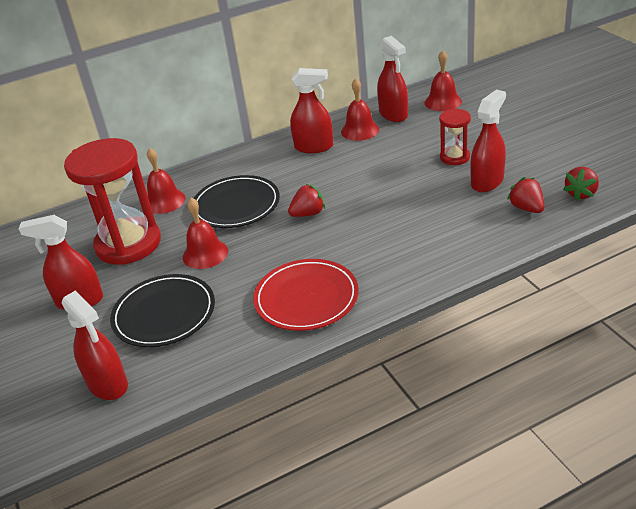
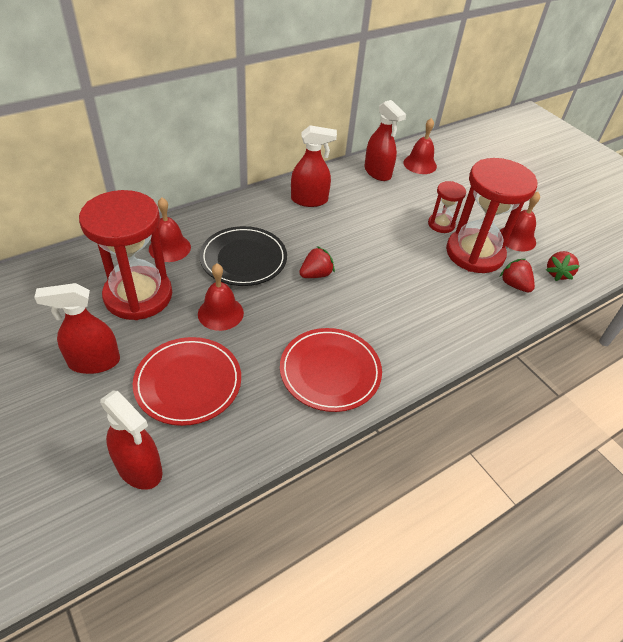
camera: 15 degrees left, 10 degrees up
black plate [110,274,215,347] -> red plate [133,337,241,426]
red bell [341,78,379,141] -> red bell moved to [500,192,540,251]
red spray bottle [470,90,506,192] -> red hourglass [446,158,537,273]

